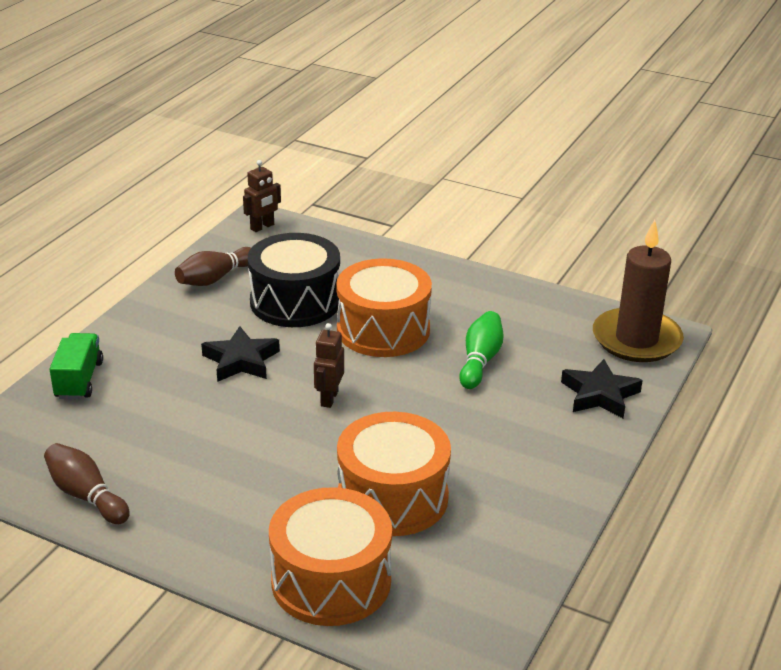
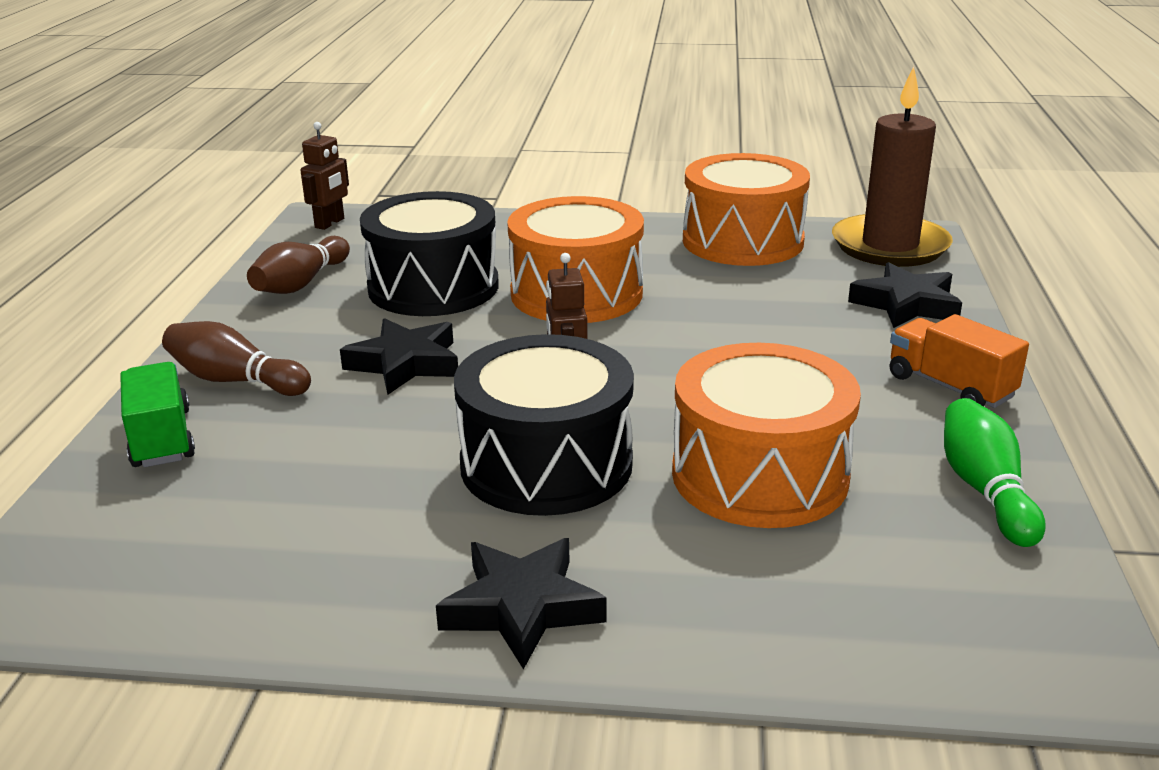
camera: 20 degrees left, 5 degrees down
brown bowling pin [44,443,130,524] -> brown bowling pin moved to [162,321,311,396]
orange drum [269,487,392,626] -> orange drum moved to [683,153,810,266]
green bowling pin [459,311,504,389] -> green bowling pin moved to [944,398,1046,547]
none -> black star [436,538,607,670]
none -> black drum [454,334,634,516]
none -> orange truck [890,314,1029,408]

